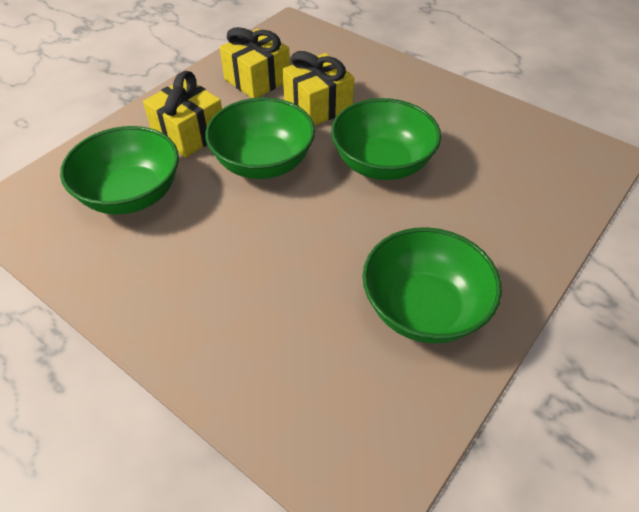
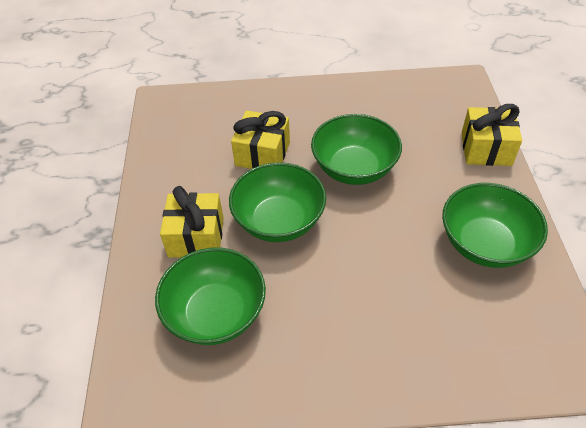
camera: 40 degrees left, 0 degrees up
yellow gift [220,27,290,98] -> yellow gift moved to [461,104,522,166]

